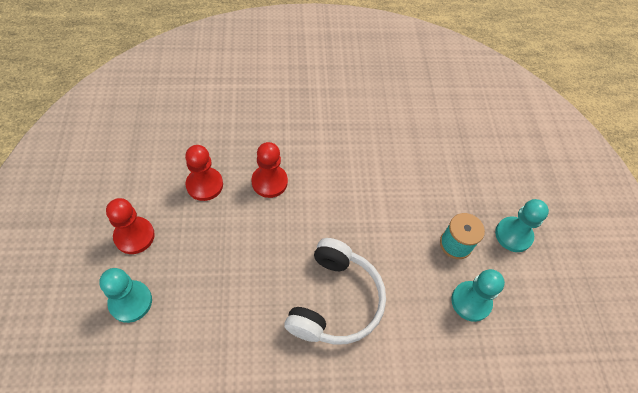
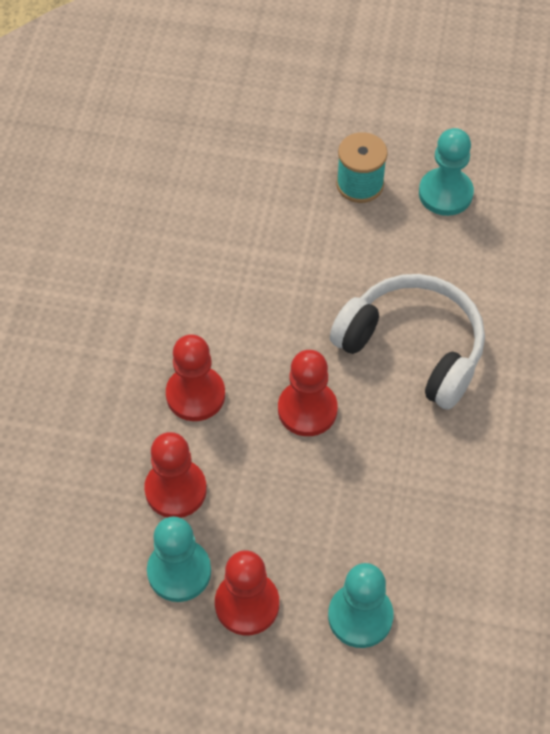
camera: 70 degrees left, 0 degrees up
turquoise pawn [495,199,549,252] -> turquoise pawn moved to [147,517,211,602]
none -> red pawn [278,350,338,436]

